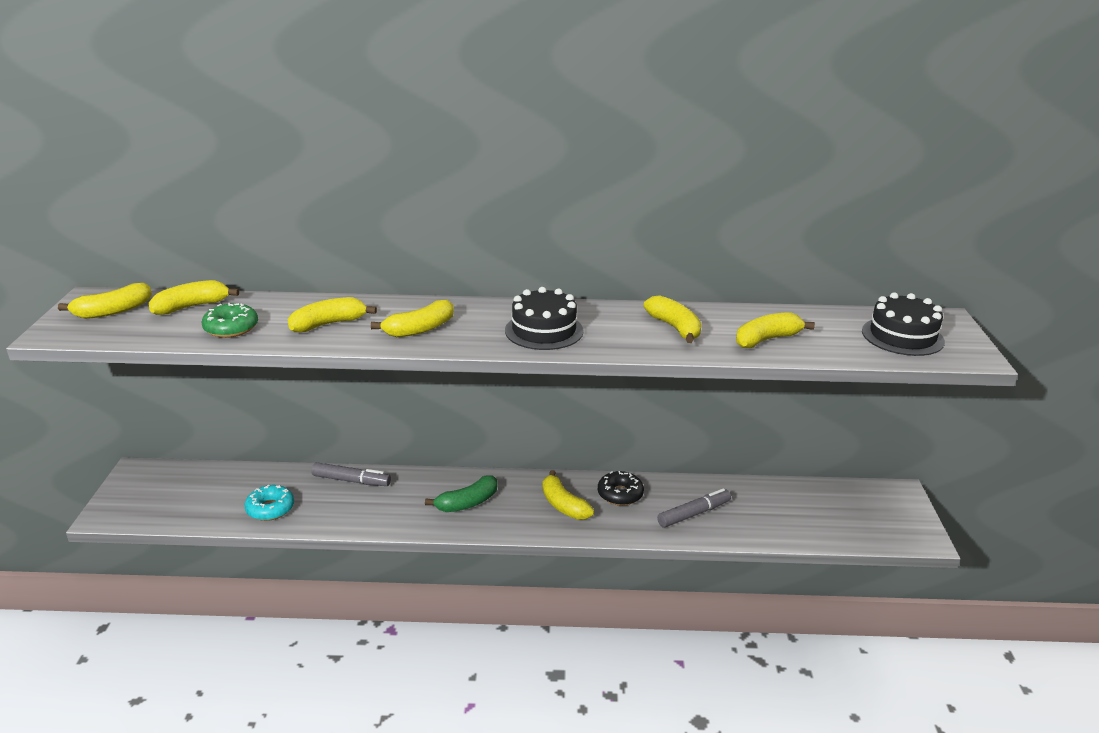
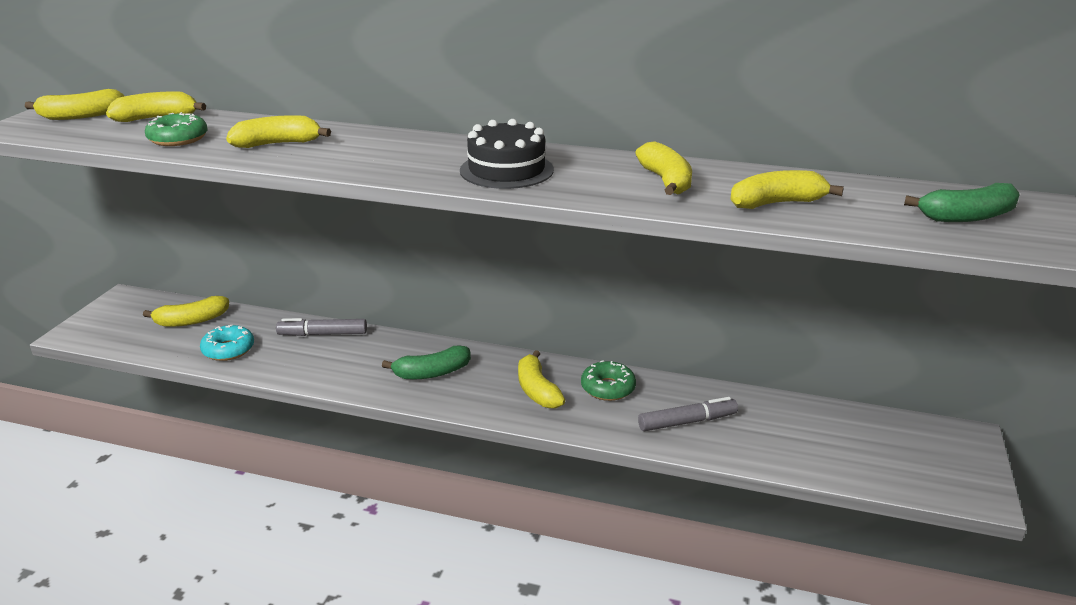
camera: 15 degrees right, 0 degrees up
grey marker [312,462,391,486] -> grey marker turned 150 degrees clockwise [276,318,367,336]
yellow banana [371,300,454,337] -> yellow banana moved to [143,296,229,327]
black donut [598,471,644,506] -> green donut [581,360,636,401]
black cake [862,292,945,356] -> green banana [904,183,1019,222]

